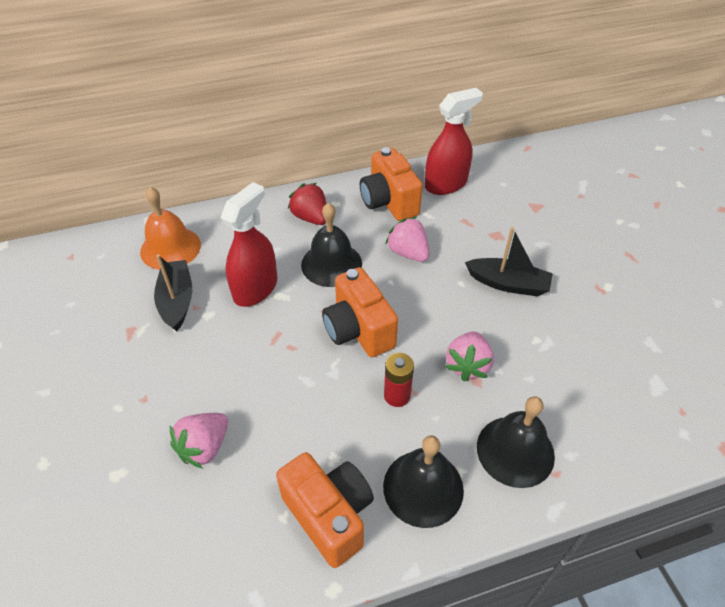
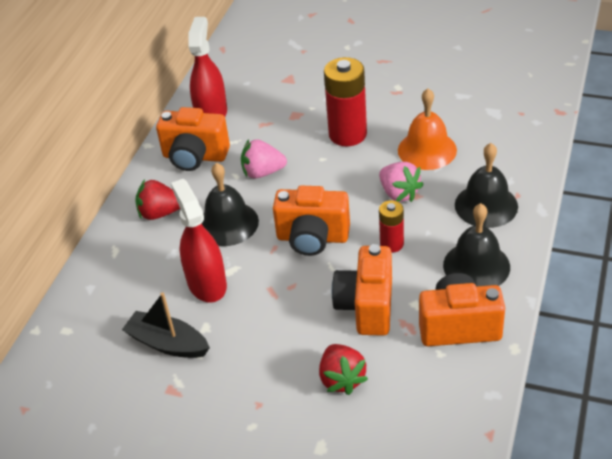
camera: 50 degrees left, 5 degrees down
orange bell [140,187,201,270] -> orange bell moved to [398,89,457,170]
pink strawberry [170,413,228,469] -> red strawberry [319,344,368,395]
black boat [465,227,553,296] -> red battery [324,57,367,146]
none -> orange camera [331,244,392,336]

